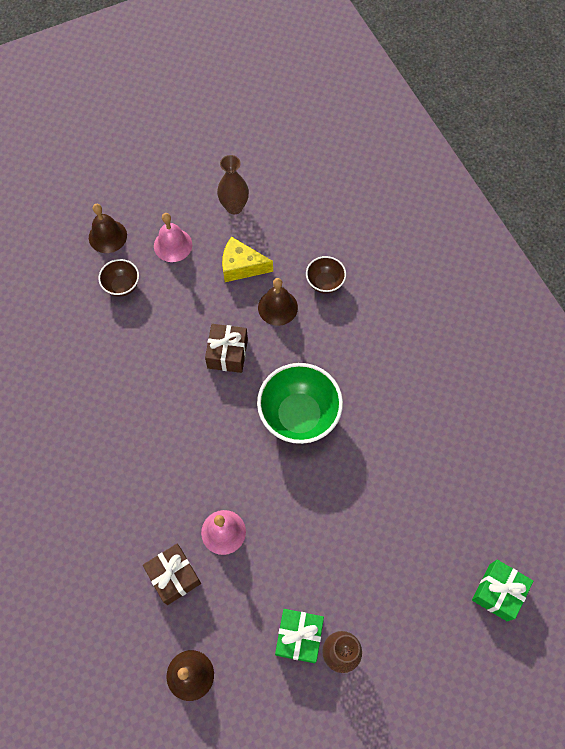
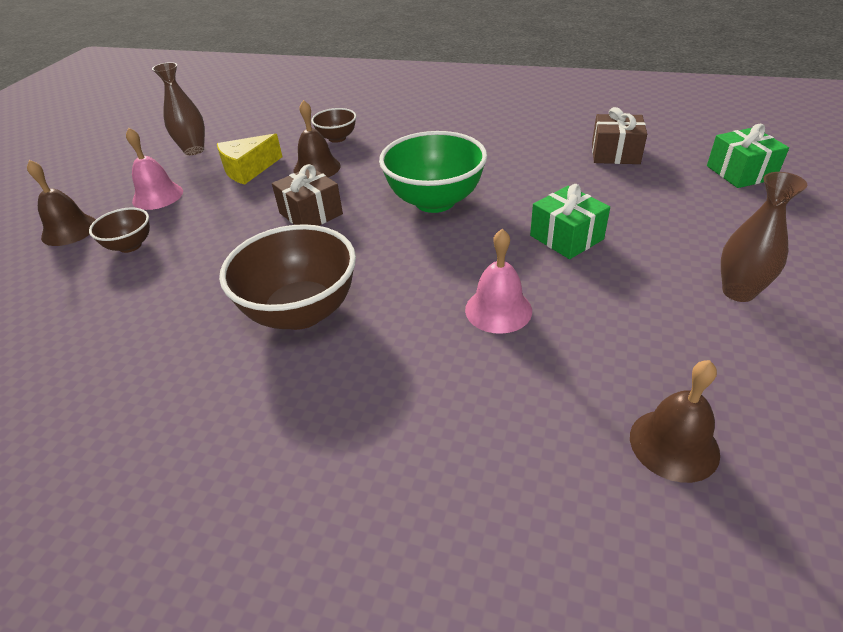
camera: 45 degrees left, 25 degrees down
brown gift [143,544,201,605] -> brown gift moved to [592,107,647,164]
green gift [275,609,324,663] -> green gift moved to [530,184,610,259]
none -> brown bowl [219,224,356,330]

